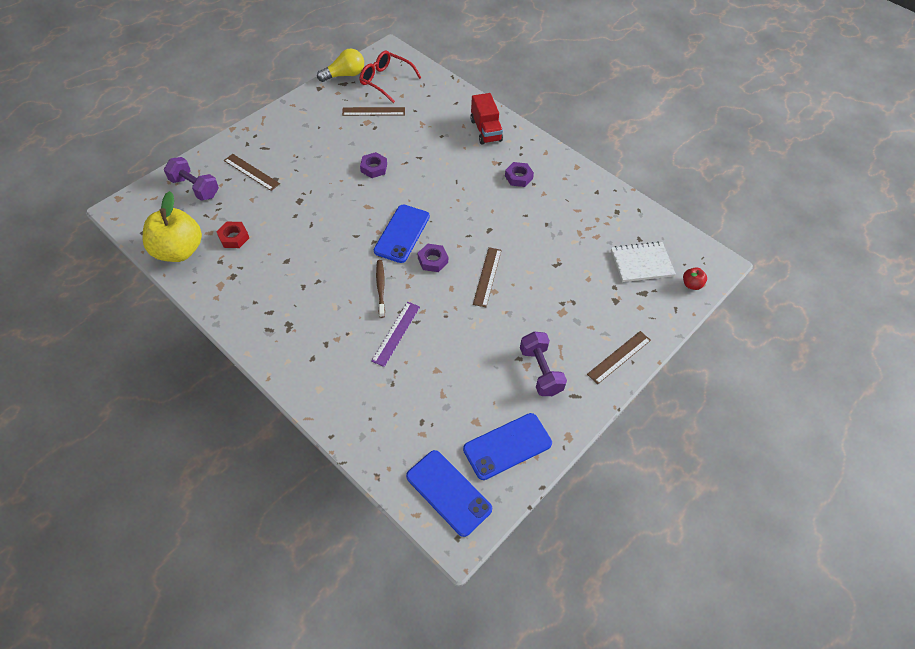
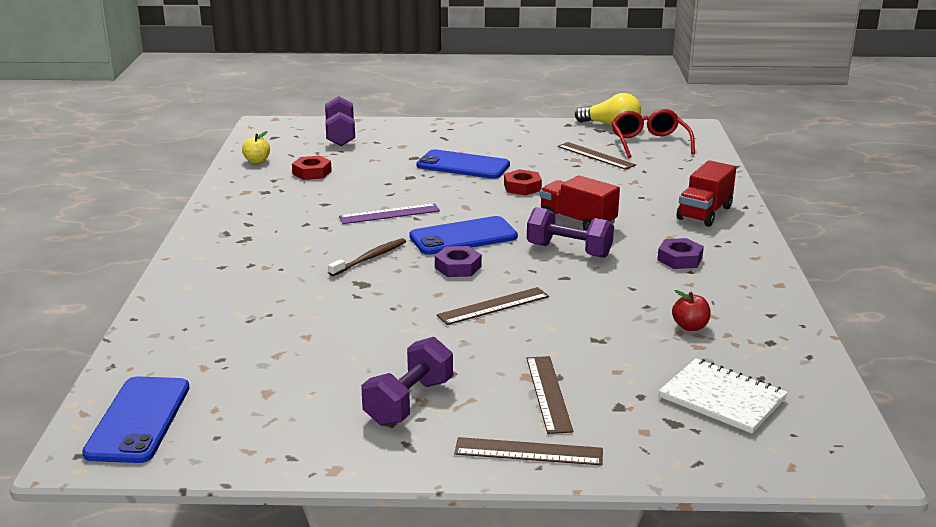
camera: 50 degrees right, 30 degrees down
yellow apple [143,191,202,262] -> yellow apple [242,131,270,163], size x0.42
brown ruler [224,154,280,191] -> brown ruler moved to [527,356,573,434]
purple nut [360,152,387,178] -> red nut [504,169,542,195]
purple ruler [371,302,420,367] -> purple ruler moved to [339,203,440,224]
blue phone [463,413,552,480] -> blue phone moved to [416,149,510,179]
red apple [683,267,707,290] -> red apple moved to [672,290,711,331]
none -> purple dumbbell [527,207,614,258]
none -> red truck [540,175,620,230]

